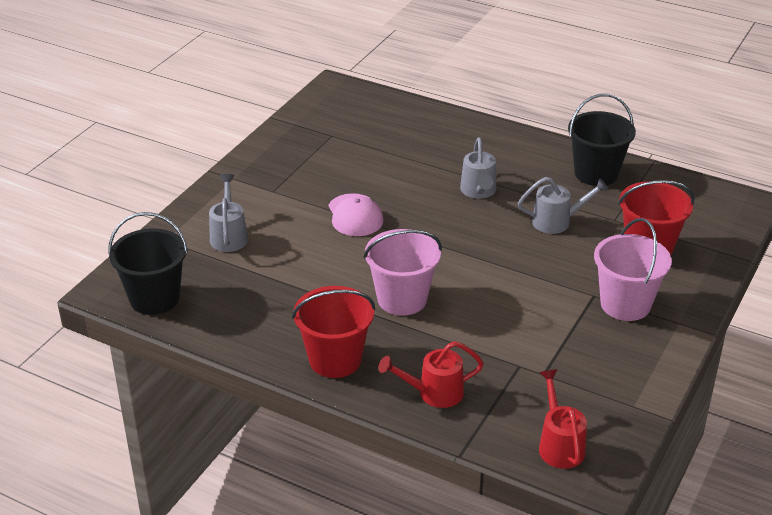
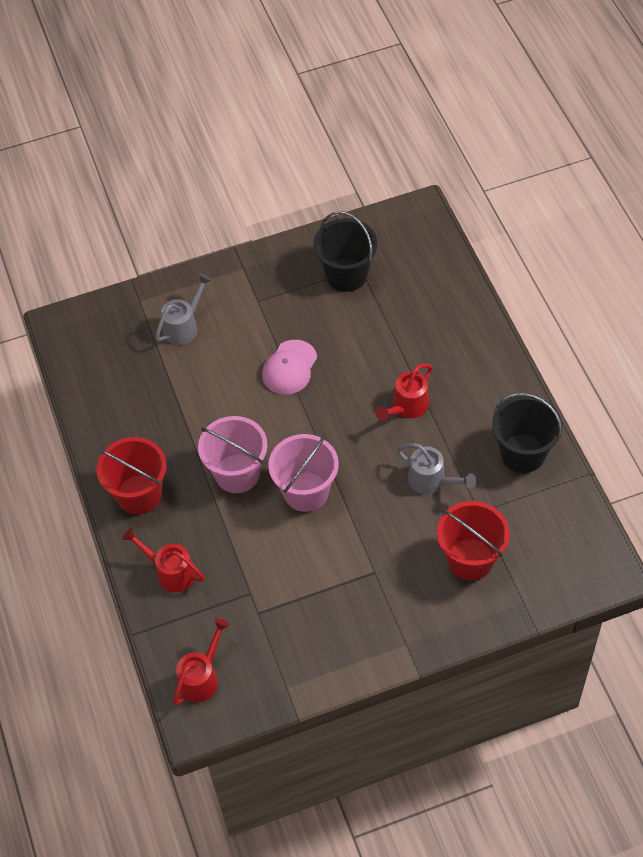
camera: 45 degrees right, 20 degrees up
black bucket [108,212,188,315] -> black bucket moved to [313,211,377,292]
grey watering can [460,137,496,199] -> red watering can [375,364,433,421]
pink bucket [594,218,672,321] -> pink bucket moved to [268,434,339,512]

